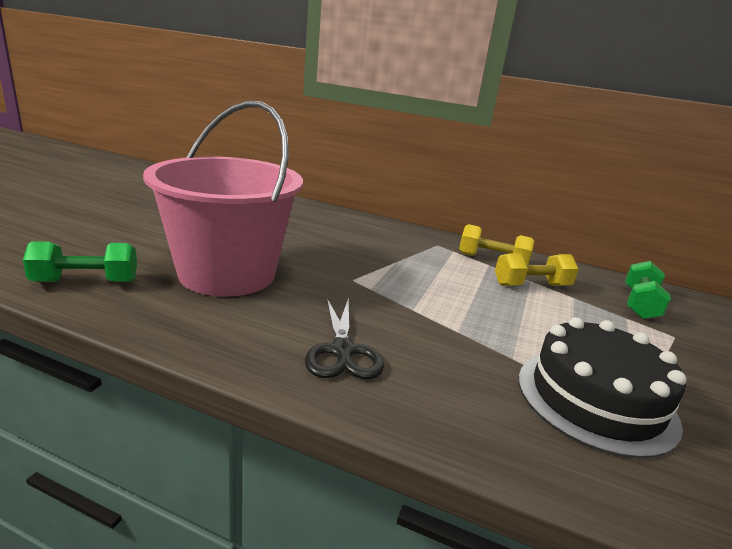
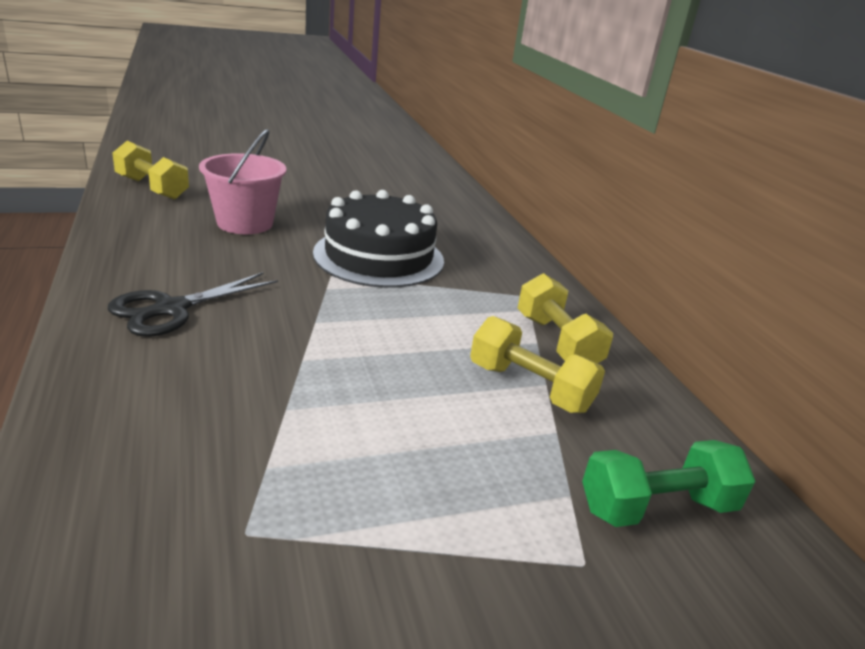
camera: 50 degrees right, 5 degrees up
green dumbbell [23,241,137,282] -> yellow dumbbell [112,141,189,200]
pink bucket [143,101,303,297] -> pink bucket [199,129,286,234], size x0.54
black cake [518,317,687,458] -> black cake moved to [313,190,444,288]

